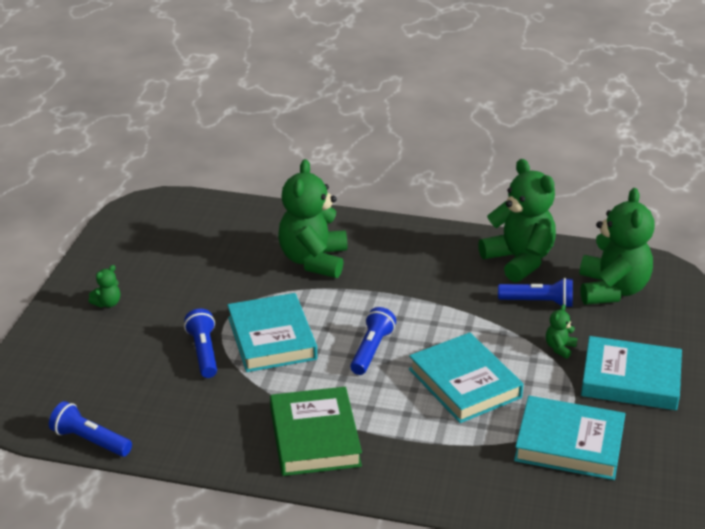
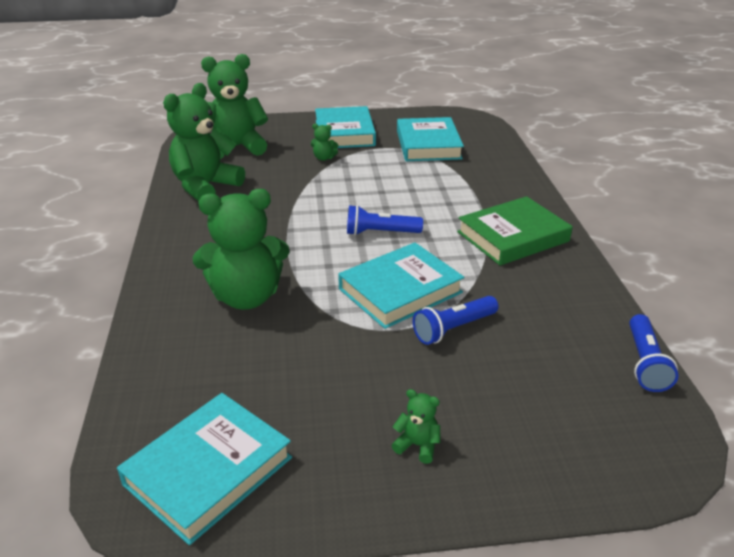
camera: 110 degrees left, 0 degrees up
turquoise book [409,332,524,423] -> turquoise book moved to [117,393,292,545]
blue flashlight [498,278,573,307] -> none

